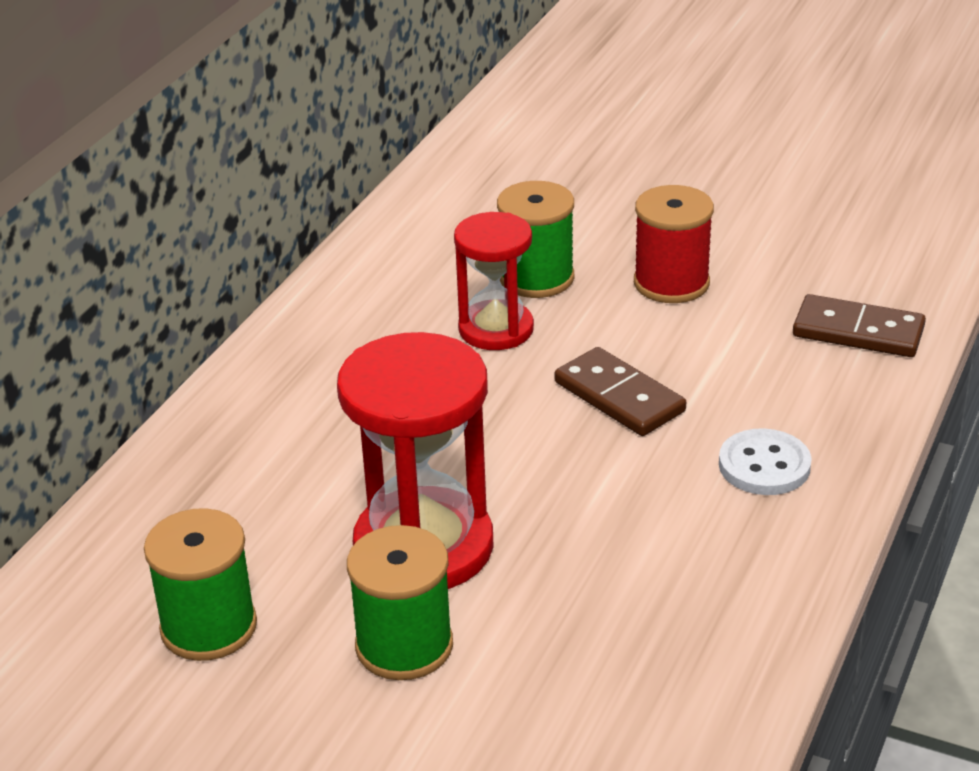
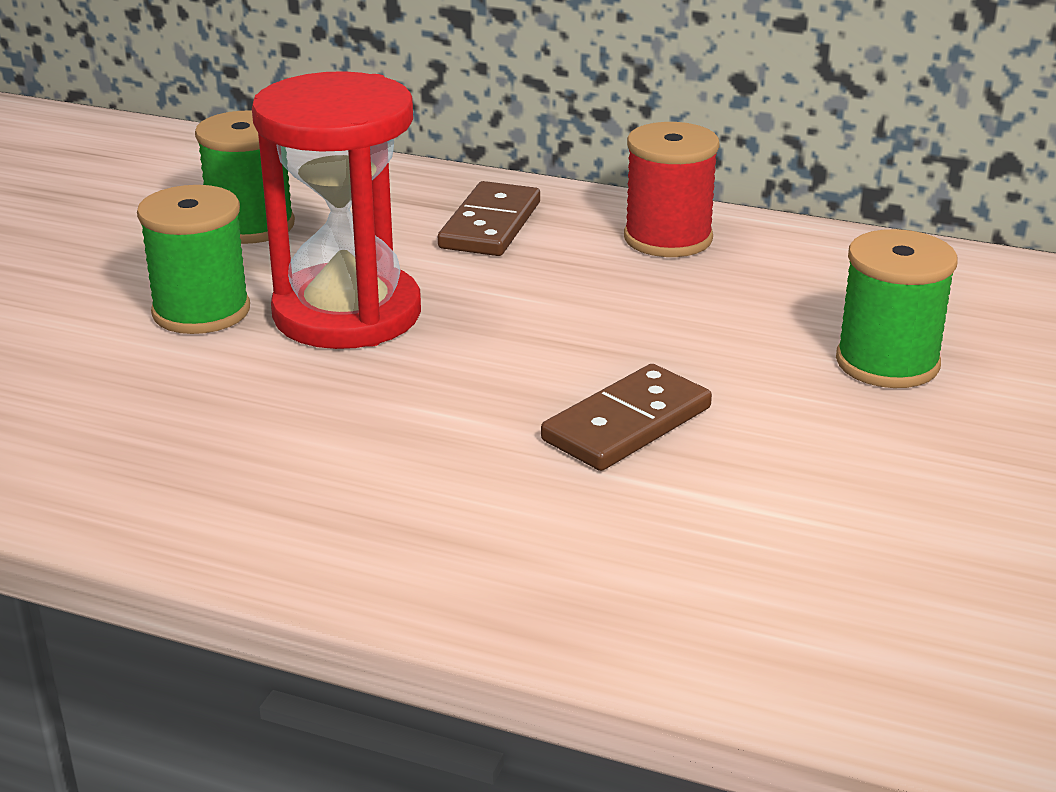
camera: 85 degrees right, 5 degrees down
red hourglass [454,212,534,350] -> none
red spool [634,185,714,303] -> red spool moved to [624,122,720,257]
white button [719,428,812,495] -> none
brown domino [793,294,926,357] -> brown domino moved to [438,181,540,256]

